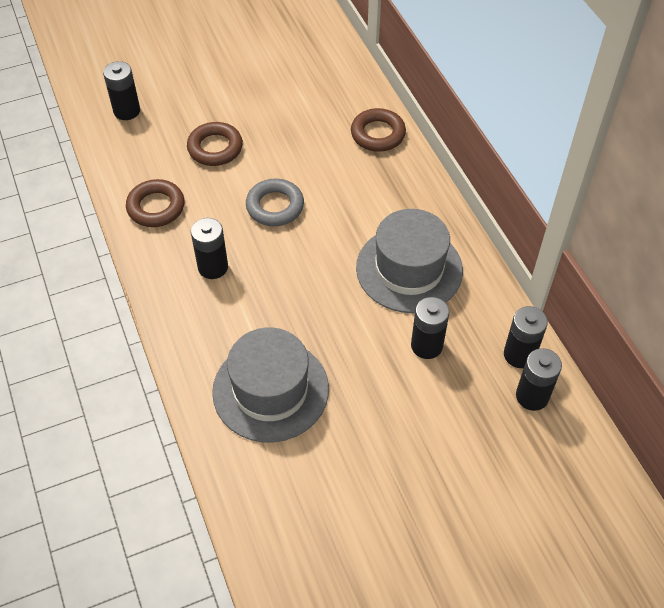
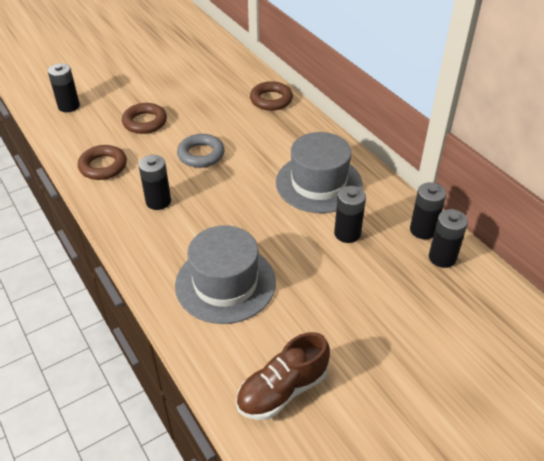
camera: 10 degrees left, 10 degrees down
none -> brown shoe [236,332,330,420]

